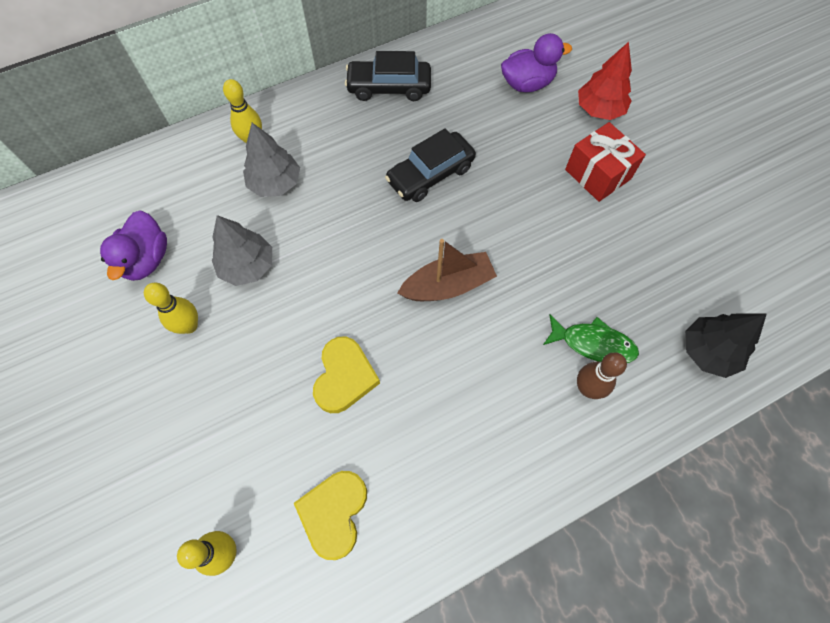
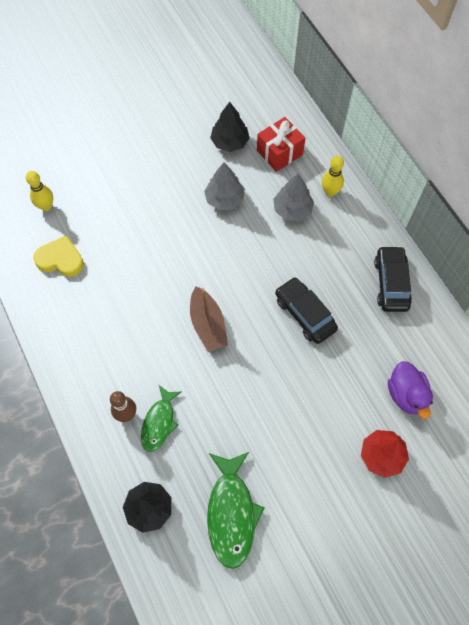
camera: 90 degrees right, 0 degrees up
purple duck [100,210,167,281] -> black tree [210,102,250,152]
yellow bowling pin [144,283,198,334] -> none
yellow heart [313,337,380,413] -> none
red gift [565,122,646,202] -> red gift moved to [257,117,306,172]
none -> green fish [207,452,264,569]

